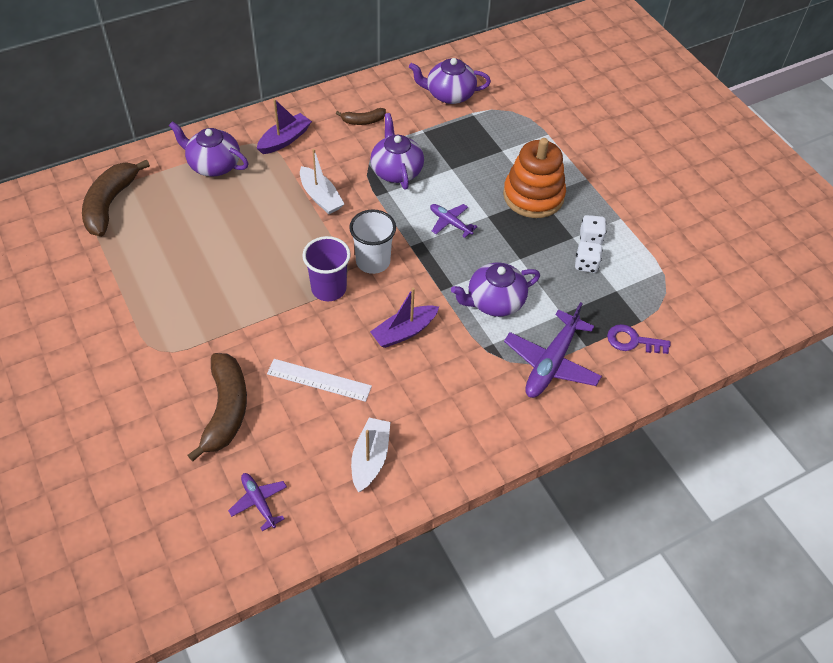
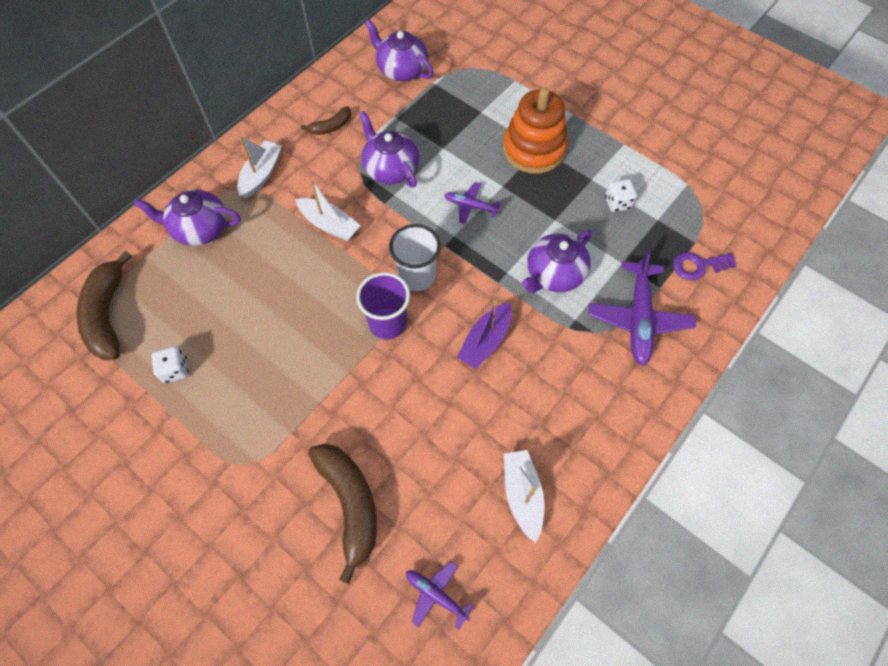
camera: 20 degrees left, 10 degrees up
purple boat [257,99,312,154] -> white boat [237,136,282,198]
white ruler [267,359,372,402] -> none
purple teapot [409,58,491,104] -> purple teapot turned 60 degrees clockwise [365,19,434,82]
white dice [580,215,606,245] -> white dice moved to [152,346,188,383]

